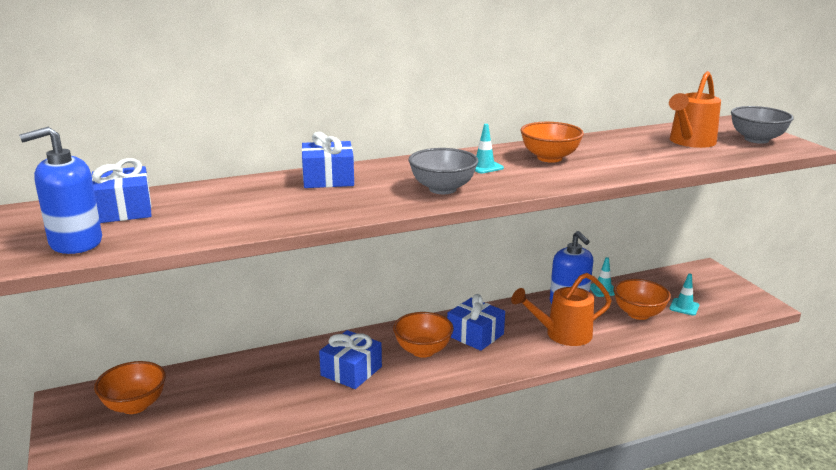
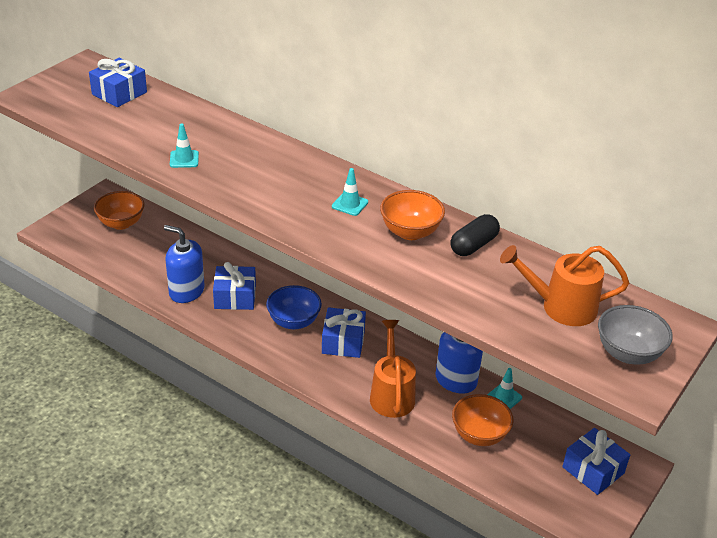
camera: 55 degrees right, 15 degrees up
blue soap dispenser [19,127,102,254] -> blue soap dispenser moved to [164,225,205,303]
blue gift [301,132,354,188] -> blue gift moved to [562,428,630,495]
orange bowl [393,312,453,358] -> blue bowl [266,285,322,329]
grey bowl [409,148,479,194] -> none
orange watering can [511,273,612,346] -> orange watering can turned 45 degrees clockwise [370,320,416,418]
turquoise traffic cone [669,274,699,316] -> turquoise traffic cone moved to [170,124,199,168]
none -> black capsule [450,214,500,256]

